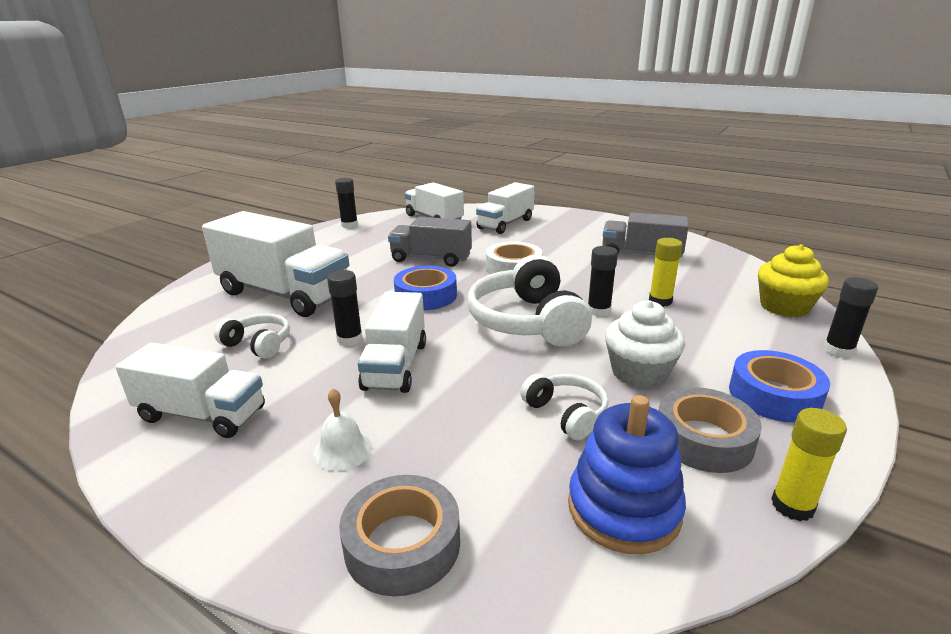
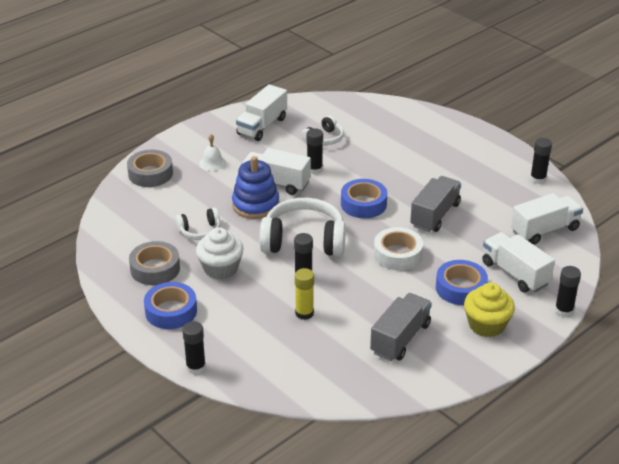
camera: 105 degrees right, 10 degrees up
white truck [202,211,349,317] -> none
blue stacking toy [568,395,686,554] -> blue stacking toy moved to [232,156,279,219]
yellow cupcake [758,244,829,317] -> yellow cupcake moved to [464,283,515,337]
yellow glue stick [771,408,847,521] -> none
none -> blue tape [436,260,488,305]
none -> black glue stick [555,266,581,317]

